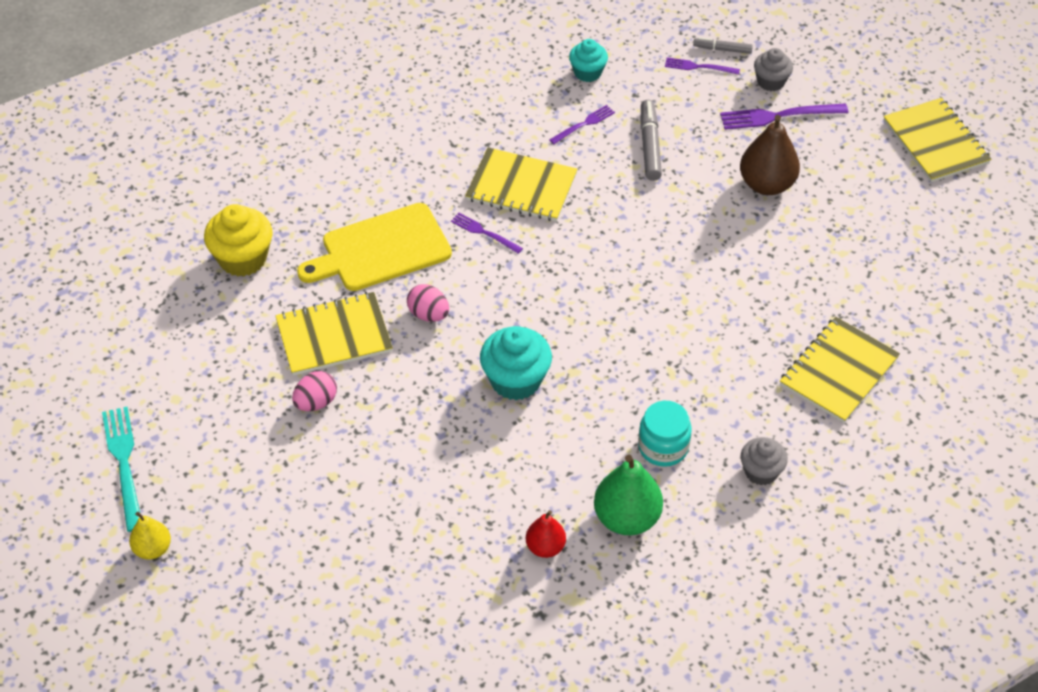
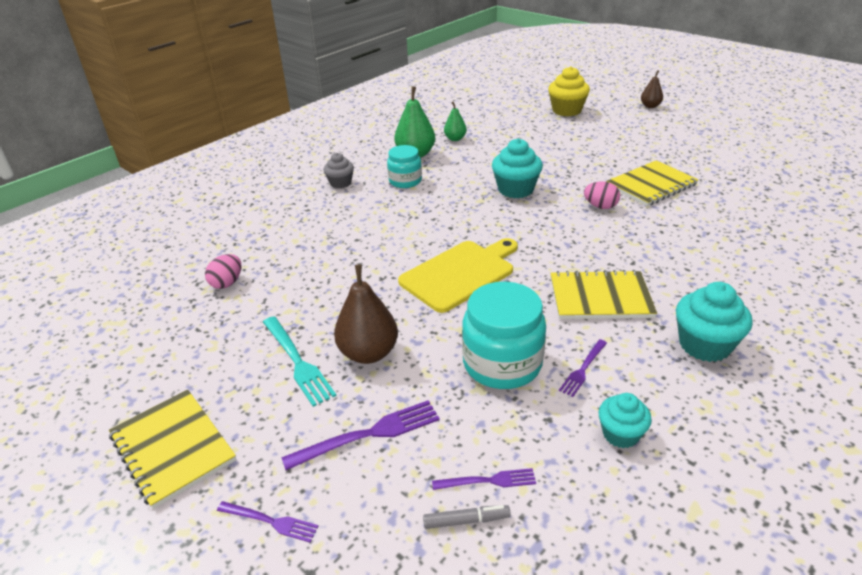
camera: 165 degrees right, 15 degrees down
turquoise fork [102,407,140,532] -> turquoise fork moved to [263,316,336,407]
yellow pear [129,512,171,560] -> brown pear [641,70,663,108]
yellow cupcake [204,204,272,277] -> yellow cupcake moved to [548,66,590,116]
pink egg [292,371,337,411] -> pink egg moved to [205,254,242,289]
yellow cutting board [297,203,452,291] -> yellow cutting board moved to [398,238,518,313]
purple fork [451,213,523,254] -> purple fork moved to [217,501,319,543]
red pear [526,510,566,558] -> green pear [444,102,467,141]
grey marker [640,100,662,181] -> turquoise jar [462,282,546,389]
grey cupcake [754,48,793,91] -> none
yellow notebook [780,317,900,423] -> none
none -> turquoise cupcake [676,282,753,362]

